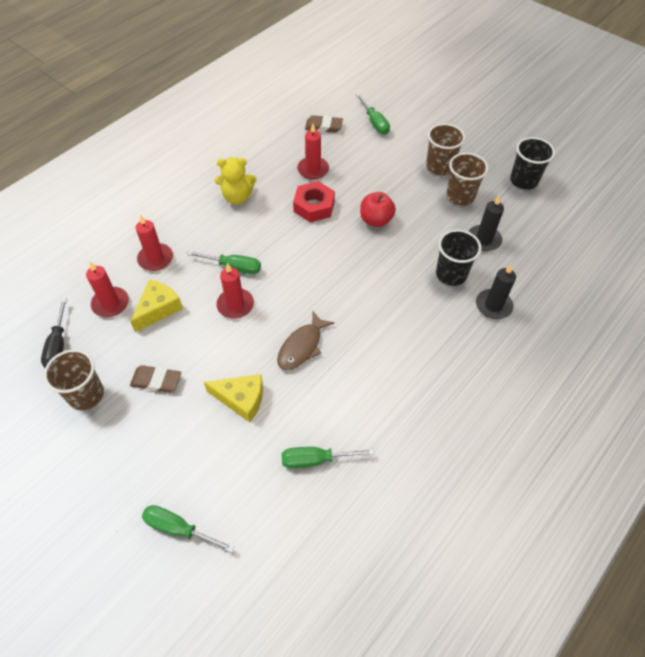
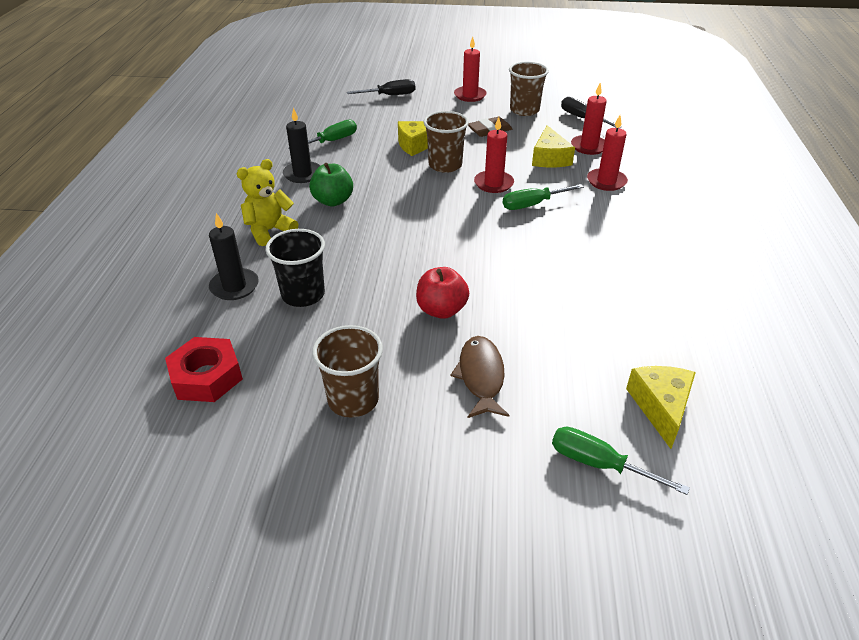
camera: 145 degrees right, 15 degrees down
green screwdriver [142,505,235,553] -> black screwdriver [347,79,415,95]
yellow teddy bear [215,157,256,204] -> yellow teddy bear moved to [237,159,299,246]
brown fish [277,310,335,370] -> brown fish moved to [451,336,509,418]
red nut [293,181,335,222] -> red nut moved to [165,337,243,402]
red candle [297,124,329,180] -> red candle moved to [454,37,487,102]
brown eraser [305,115,343,133] -> yellow cheese [626,366,696,449]
brown cup [426,123,465,175] -> brown cup moved to [424,111,469,173]
black candle [468,195,504,251] -> black candle moved to [283,108,320,183]
black cup [510,137,555,190] -> none
none -> green apple [309,163,353,206]

